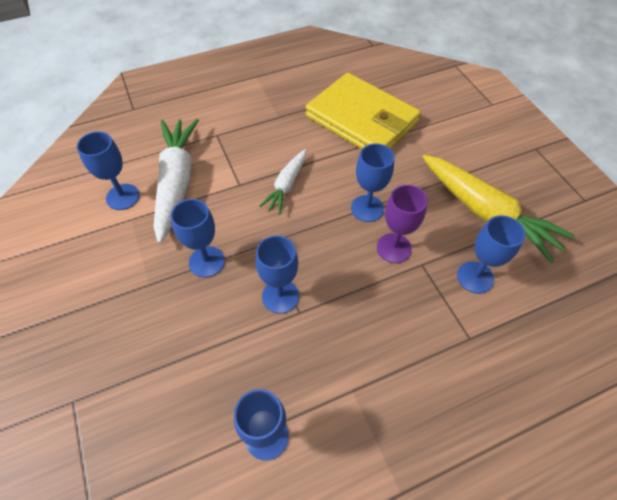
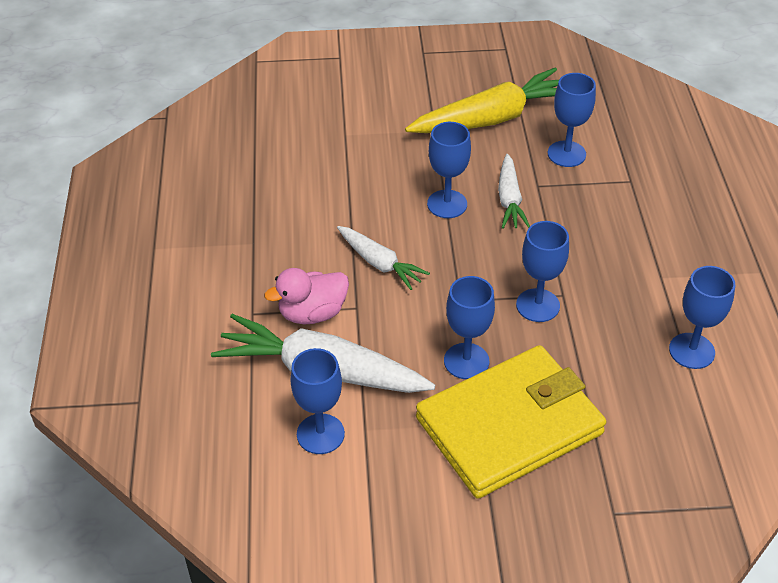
camera: 70 degrees left, 10 degrees down
yellow wallet [306,73,421,149] -> yellow wallet moved to [416,345,606,499]
purple goblet [377,185,428,263] -> white carrot [498,154,530,229]
none -> pink duck [264,268,349,324]

